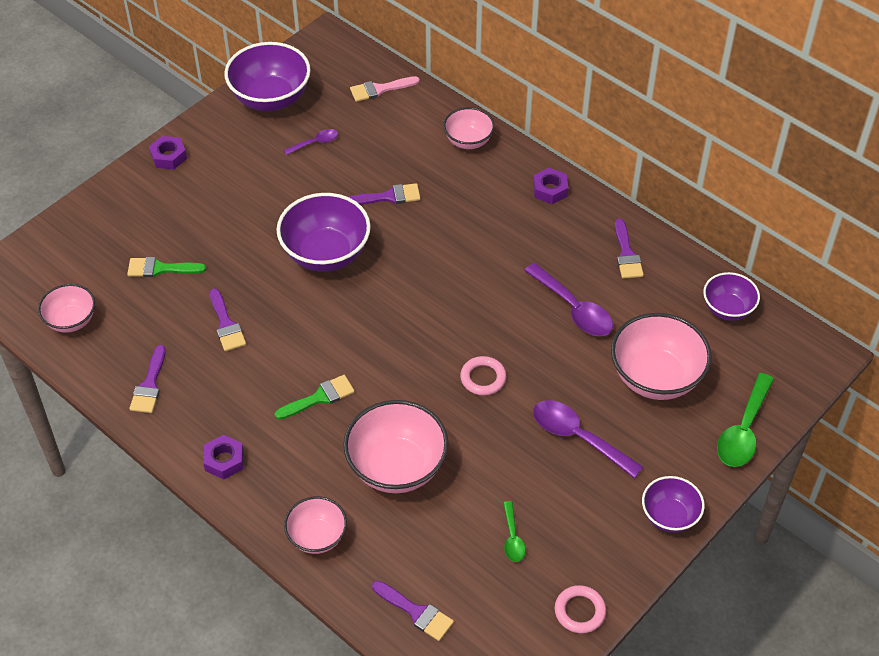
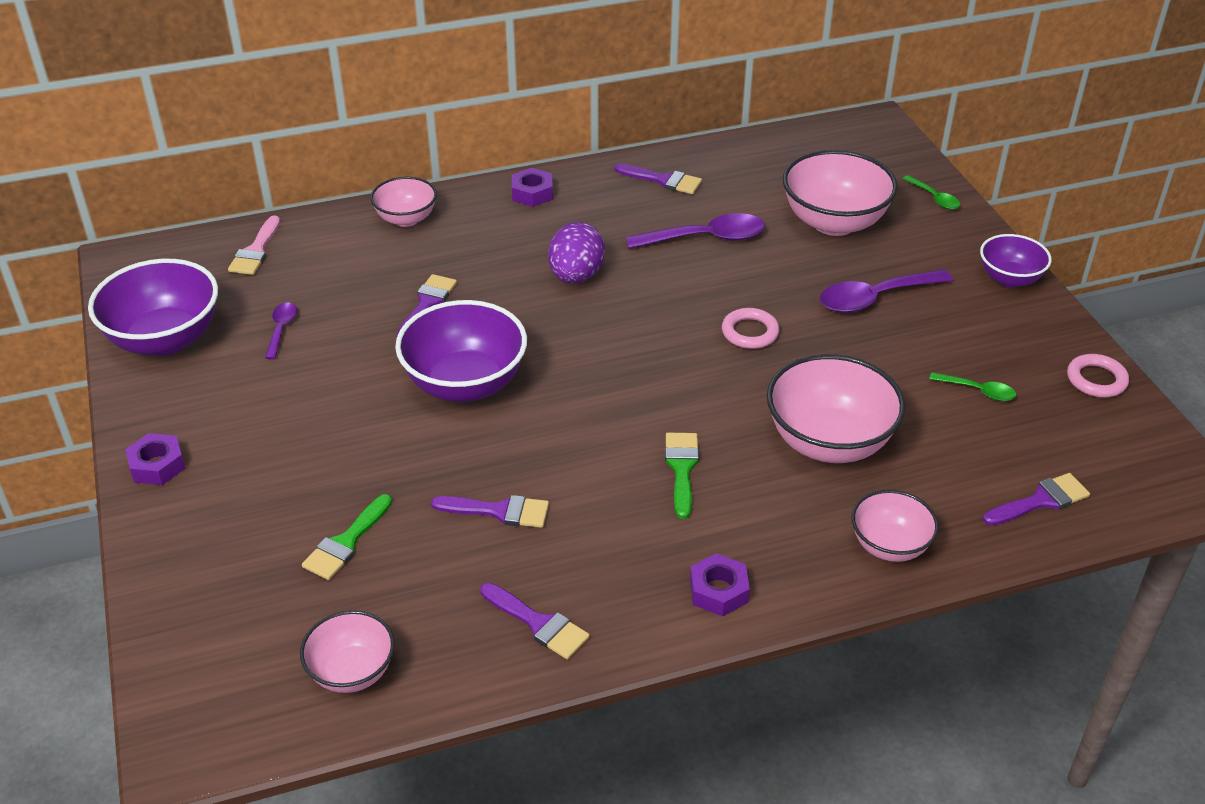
camera: 60 degrees left, 10 degrees down
purple bowl [703,272,760,321] -> none
green spoon [717,373,774,467] -> green spoon [903,175,960,210], size x0.54
none -> purple egg [548,222,605,283]

